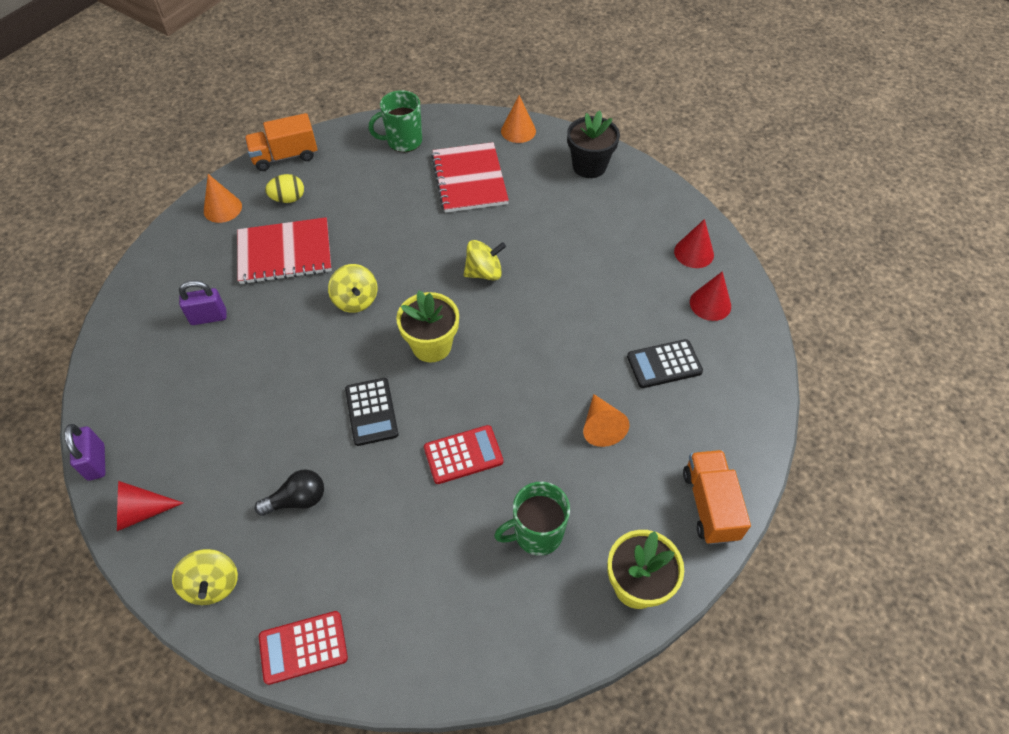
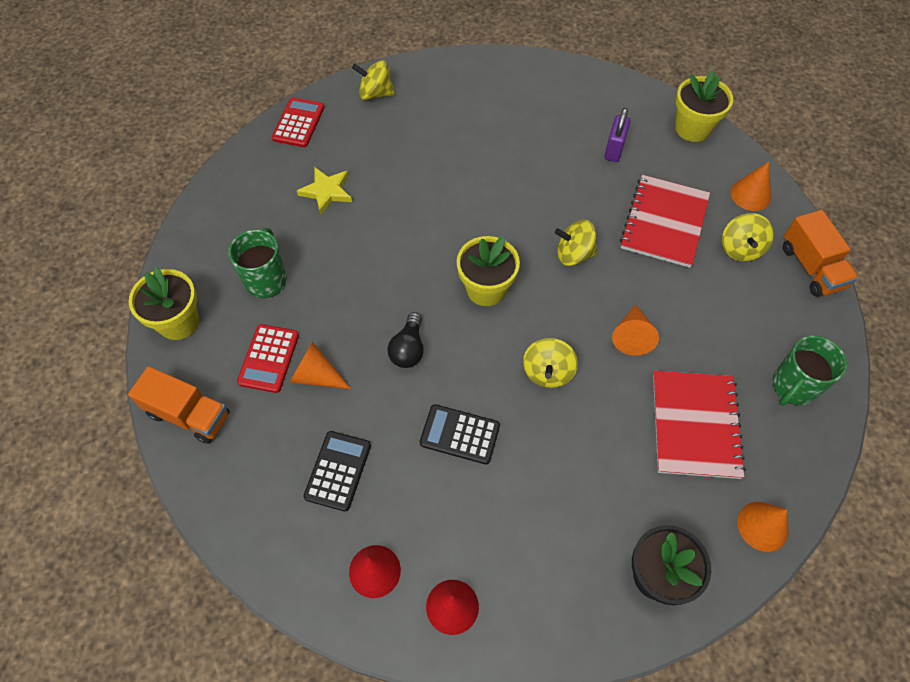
camera: 120 degrees right, 5 degrees up
purple padlock [64,424,106,481] -> none
red cone [117,481,183,531] -> none
orange truck [245,113,317,171] -> orange truck turned 150 degrees clockwise [783,210,858,297]
black light bulb [255,469,324,516] -> black light bulb moved to [387,312,424,368]
yellow egg [265,174,304,203] -> yellow spinning top [722,213,774,261]
black calculator [345,378,398,446] -> black calculator moved to [420,404,500,465]
green mug [368,90,422,152] -> green mug turned 150 degrees counterclockwise [772,336,847,406]
red calculator [424,425,503,484] -> red calculator moved to [237,324,299,393]
red notebook [431,142,509,213] -> red notebook turned 75 degrees clockwise [653,371,746,479]
none -> yellow star [297,167,352,215]
none -> orange cone [612,305,659,356]
none -> yellow flower pot [675,71,733,142]

